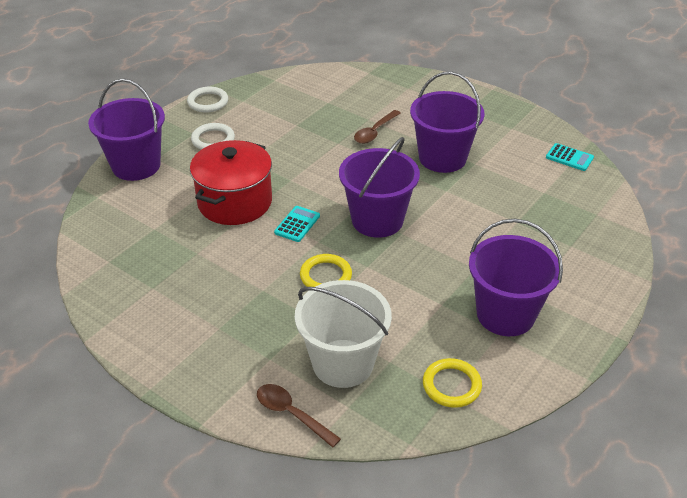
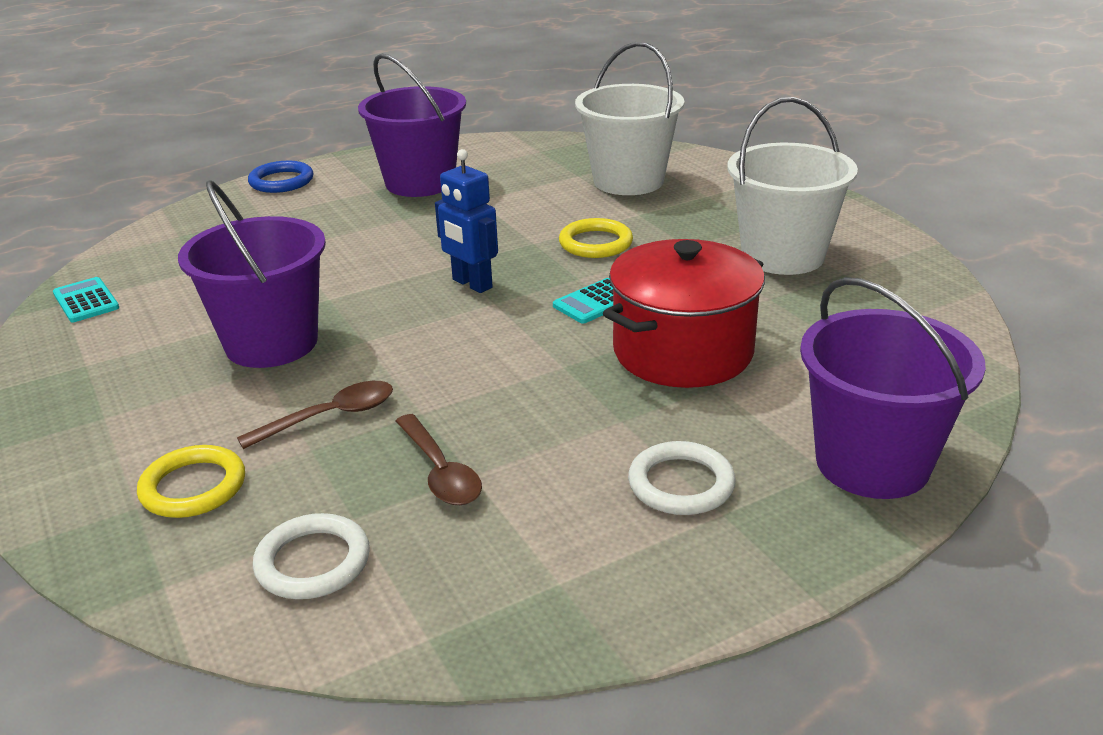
camera: 155 degrees left, 10 degrees down
white ring [187,87,228,113] -> white ring moved to [253,513,370,599]
brown spoon [257,384,341,448] -> brown spoon moved to [396,414,482,505]
purple bucket [339,137,420,238] -> blue robot [435,149,498,293]
yellow ring [423,358,482,408] -> yellow ring moved to [137,445,245,518]
none -> blue ring [248,161,313,193]
none -> white bucket [727,97,858,275]

